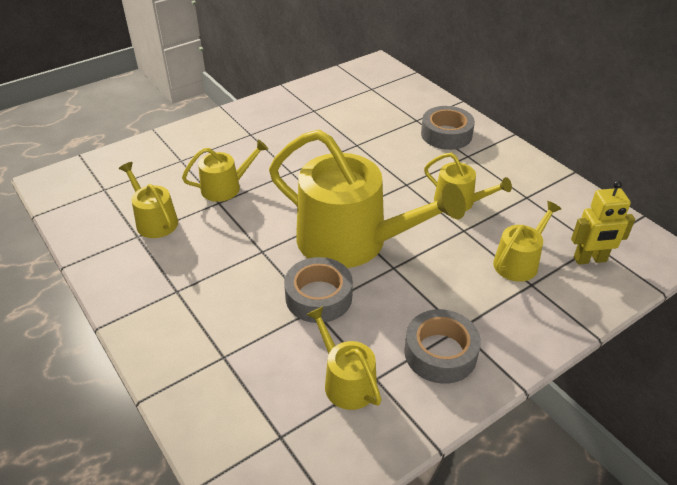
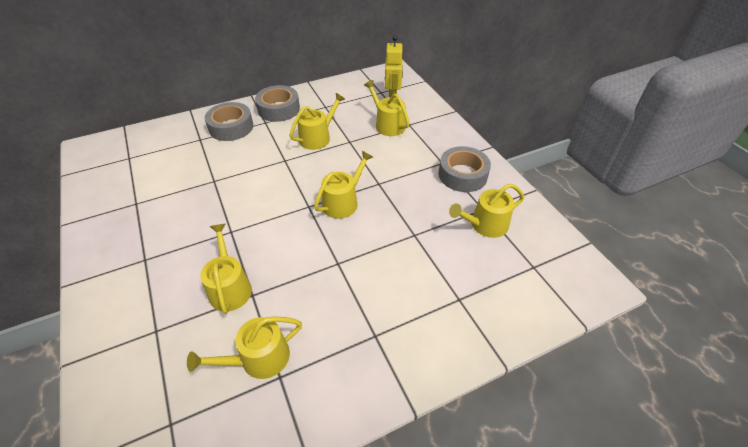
camera: 80 degrees left, 5 degrees up
yellow watering can [269,130,466,268] -> yellow watering can [314,151,373,219], size x0.48
grey tape [284,257,353,323] -> grey tape moved to [255,85,300,122]

